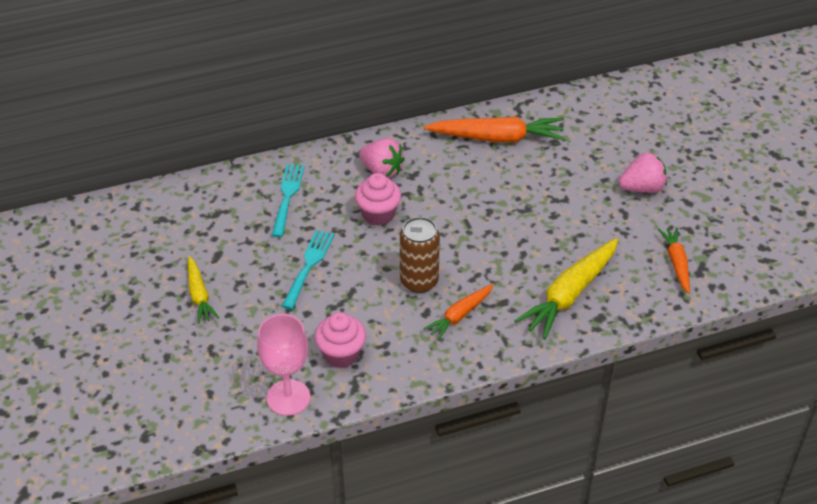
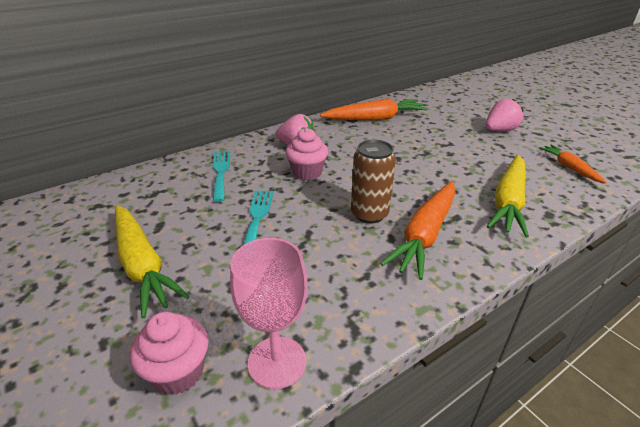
camera: 15 degrees left, 10 degrees down
yellow carrot [188,256,219,324] -> yellow carrot [115,205,190,318], size x1.72
pink cupcake [315,312,366,368] -> pink cupcake moved to [130,312,209,395]
orange carrot [423,284,494,340] -> orange carrot [381,181,455,280], size x1.72

